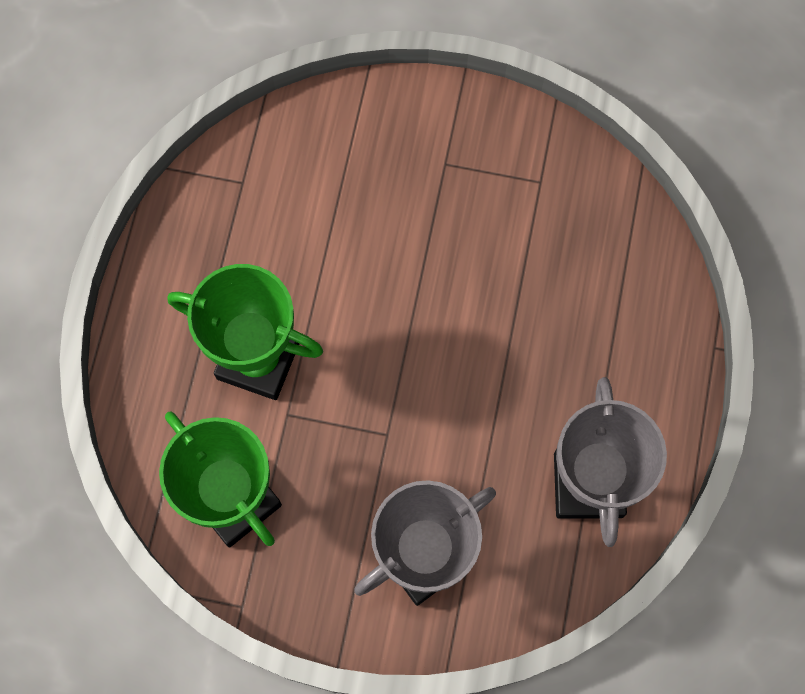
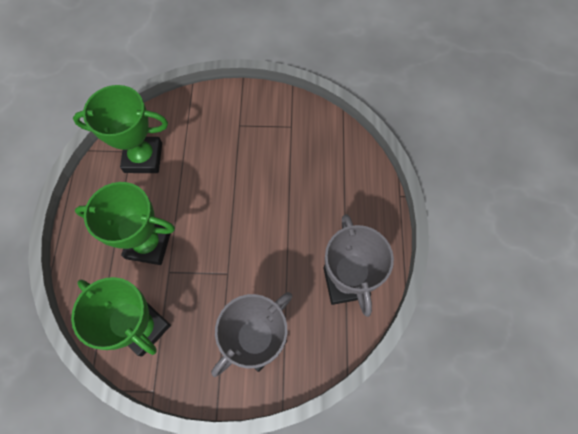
camera: 10 degrees left, 5 degrees down
none -> green trophy [73,85,168,173]

